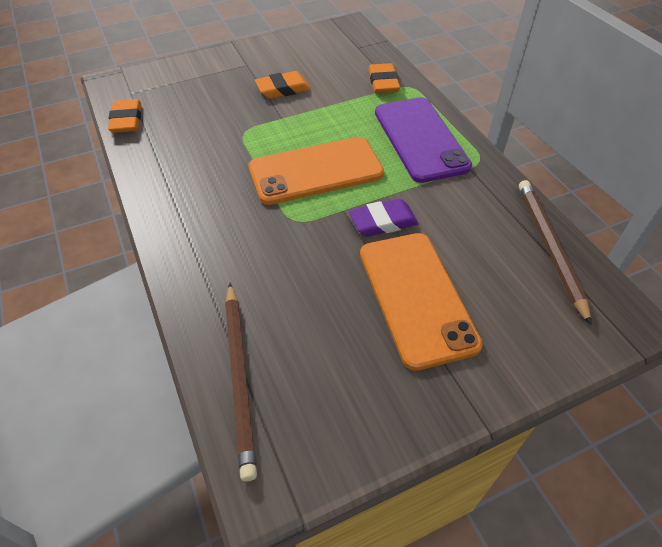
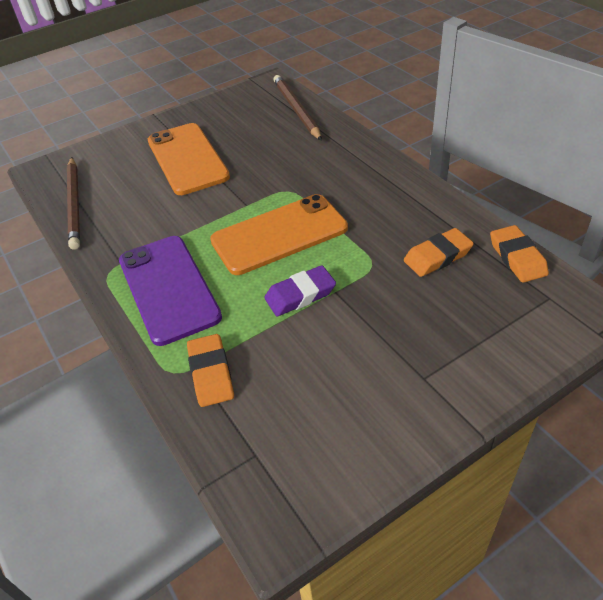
camera: 175 degrees right, 5 degrees down
orange eraser [255,71,311,99] -> orange eraser moved to [404,228,474,277]
purple eraser [349,199,419,237] -> purple eraser moved to [264,265,336,316]

